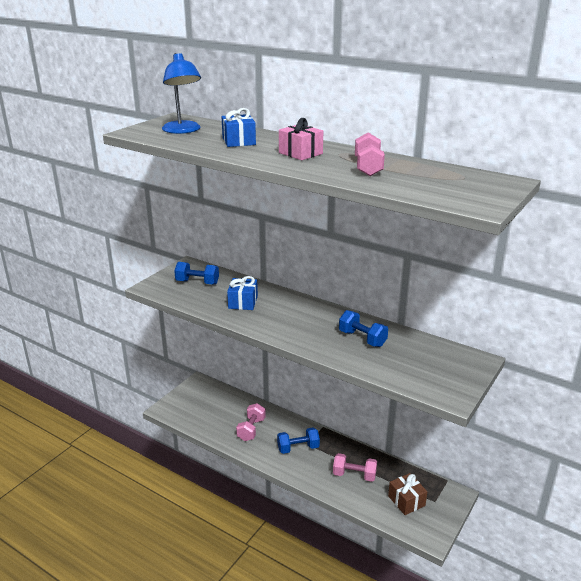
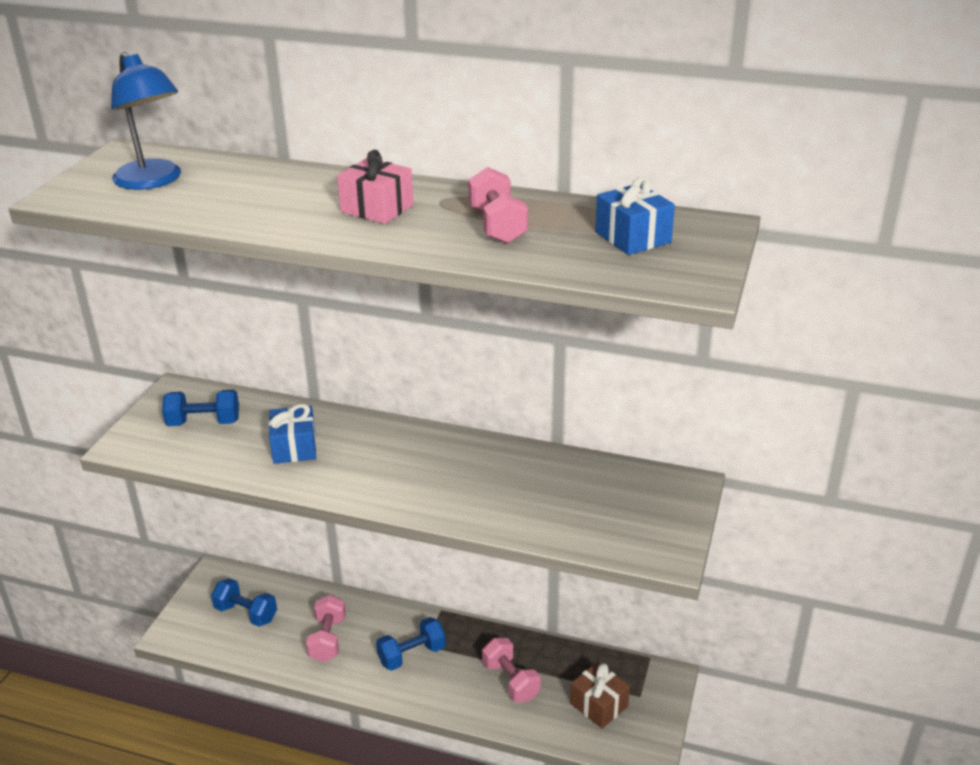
camera: 15 degrees left, 5 degrees up
blue gift [222,108,256,147] -> blue gift moved to [595,176,675,255]
pink dumbbell [333,453,377,482] -> pink dumbbell turned 60 degrees clockwise [482,638,541,702]
blue dumbbell [339,310,388,347] -> blue dumbbell moved to [211,578,277,627]

